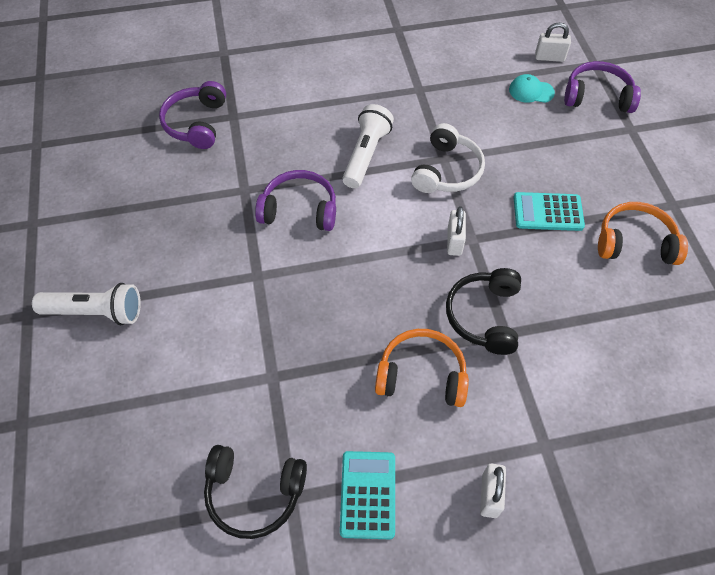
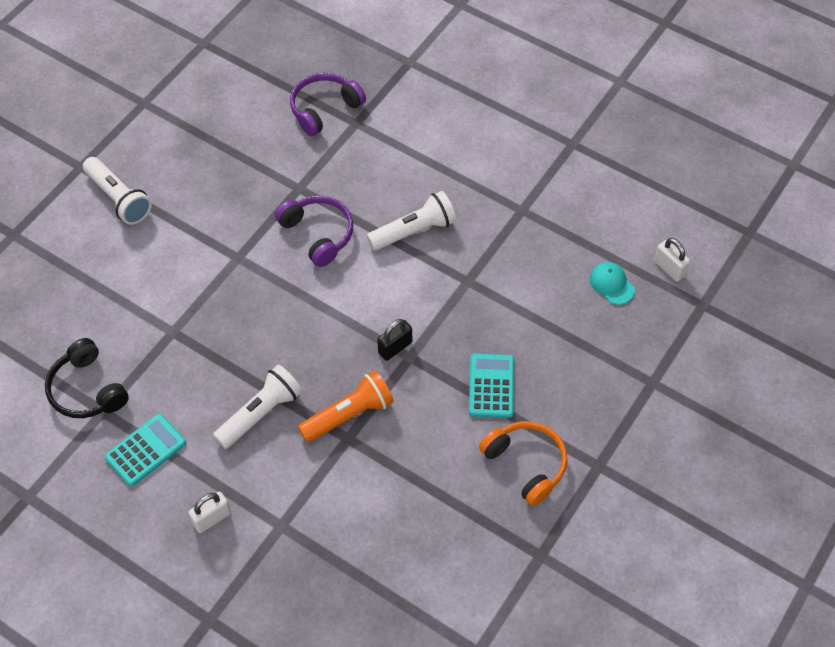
camera: 45 degrees right, 0 degrees up
orange headphones [375,329,469,407] -> white flashlight [213,365,302,449]
white headphones [411,123,485,193] -> none
black headphones [446,268,521,355] -> orange flashlight [298,371,394,443]
white padlock [447,206,466,256] -> black padlock [377,319,412,361]
turquoise calculator [514,192,585,231] -> turquoise calculator turned 45 degrees clockwise [469,354,514,418]
purple headphones [564,61,641,113] -> none

